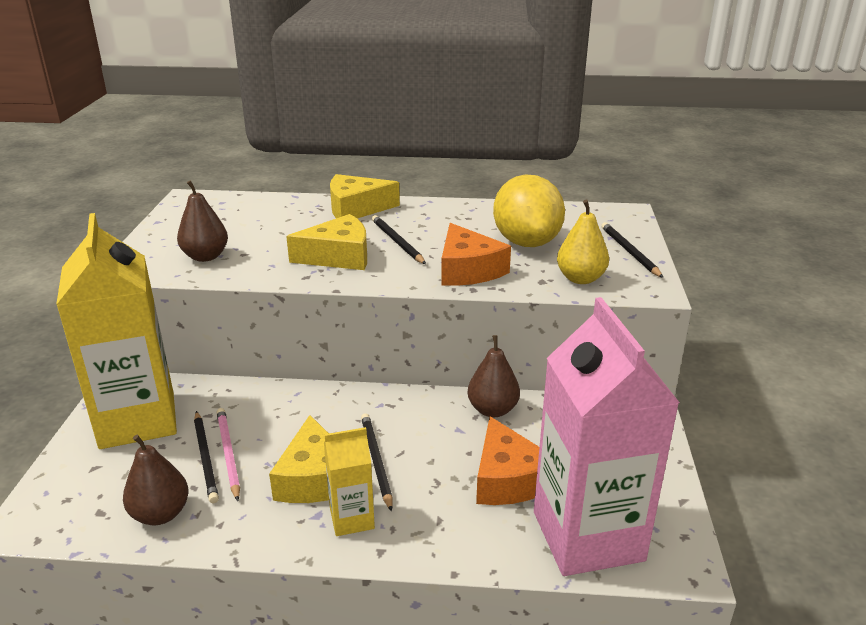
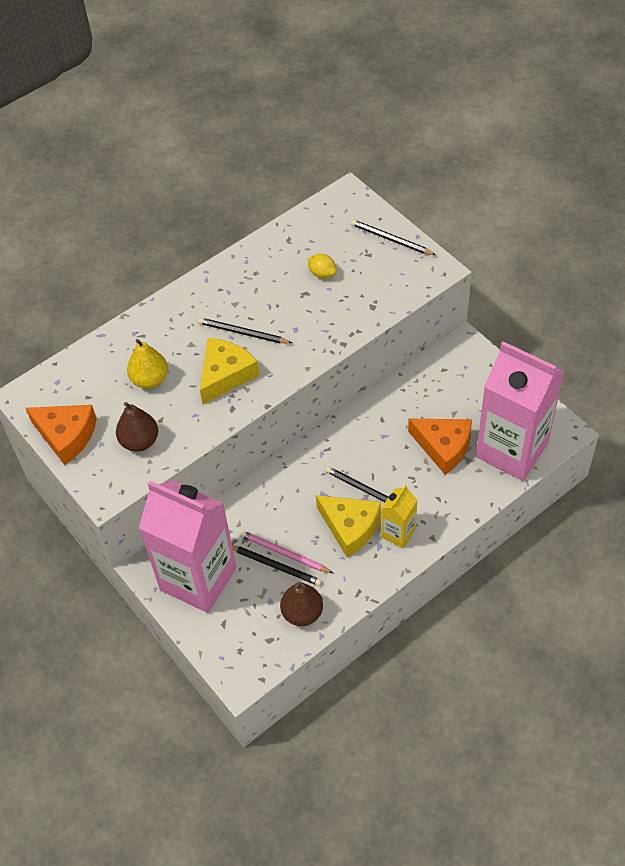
camera: 40 degrees left, 25 degrees up
yellow carton [56,213,177,449] -> pink carton [139,480,237,613]
yellow cheese [330,174,400,218] -> none
orange cheese [441,223,511,286] -> orange cheese moved to [26,405,97,465]
brown pear [468,335,520,417] -> none
yellow lemon [493,174,565,247] -> yellow lemon [308,254,337,279], size x0.42
yellow pear [557,200,609,284] -> yellow pear moved to [127,339,168,389]

